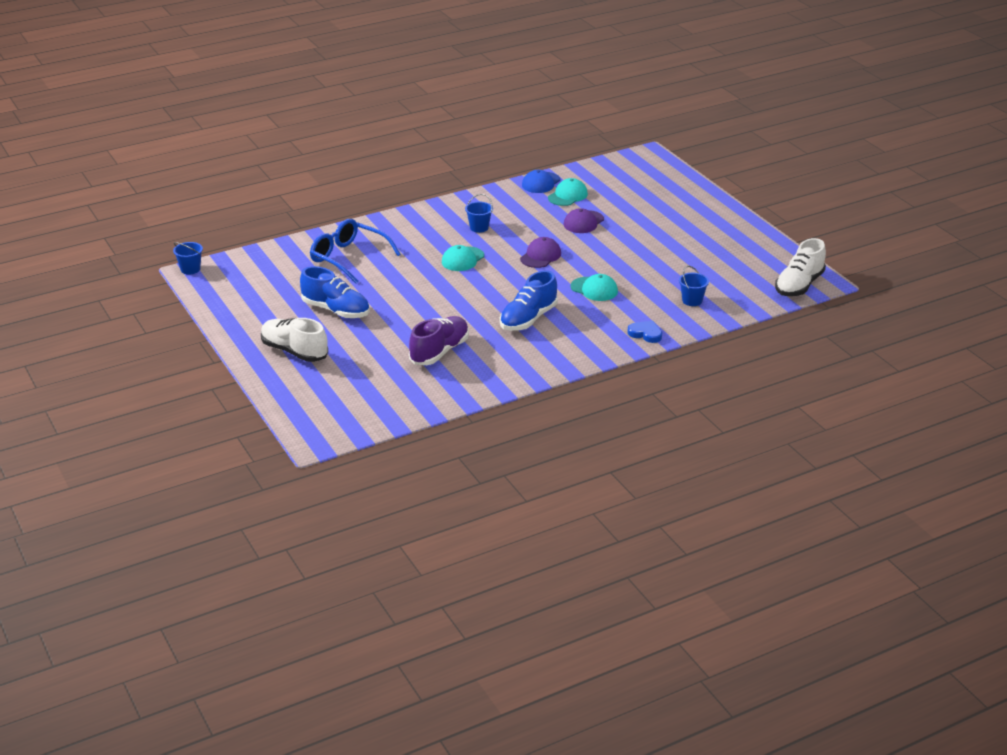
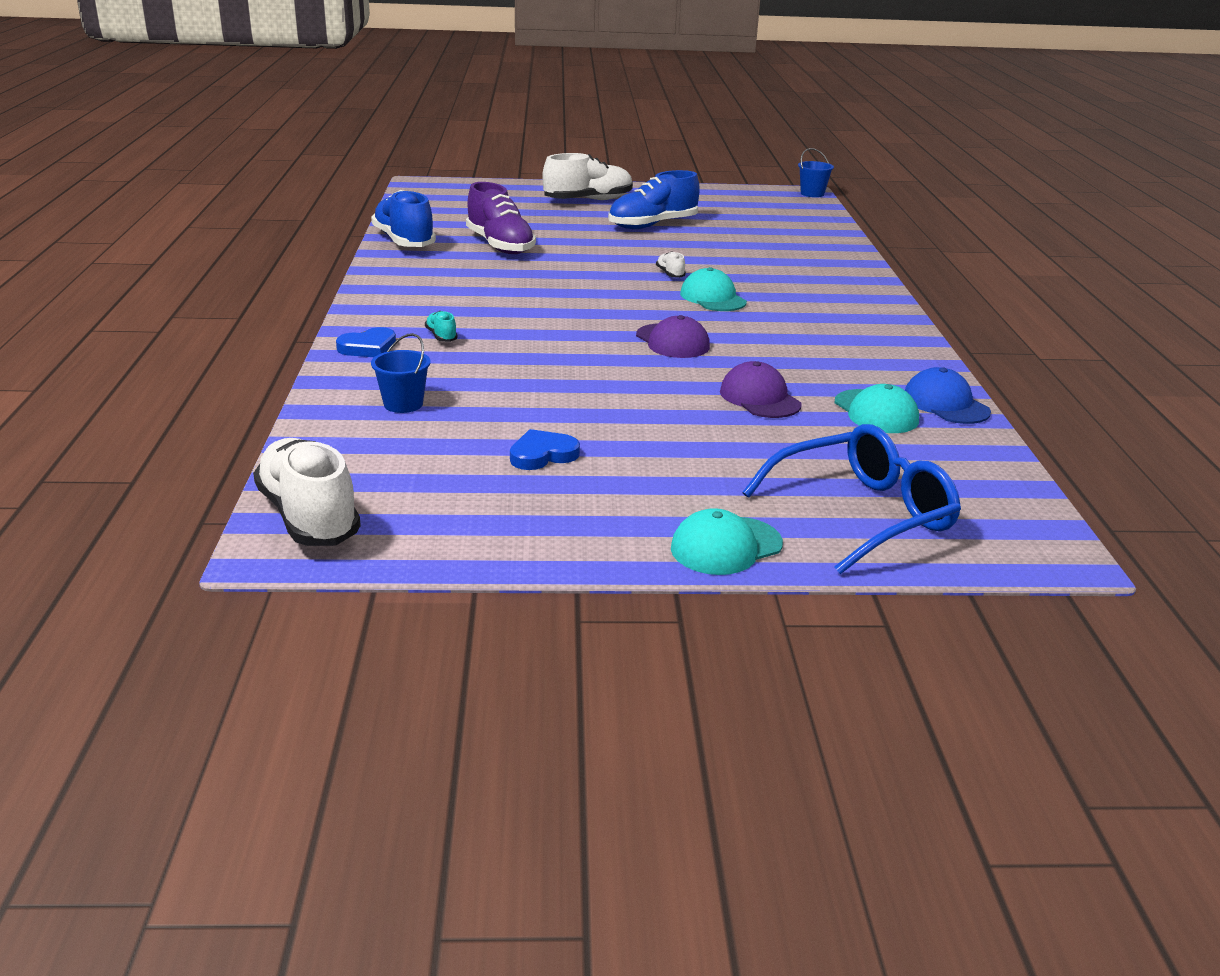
camera: 115 degrees right, 5 degrees down
blue glasses [310,219,401,284] -> blue glasses moved to [742,424,961,574]
blue bucket [465,194,493,233] -> none
blue shoe [500,271,558,331] -> blue shoe moved to [371,190,436,247]
turquoise cap [570,274,618,301] -> turquoise cap moved to [671,508,783,575]
none -> turquoise shoe [425,311,458,342]
none -> blue heart [510,429,580,470]
none -> white shoe [656,251,686,278]

